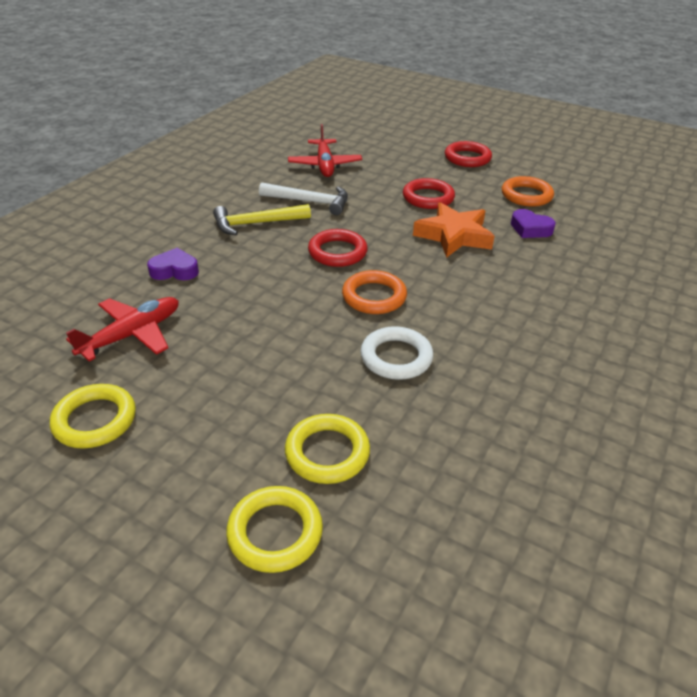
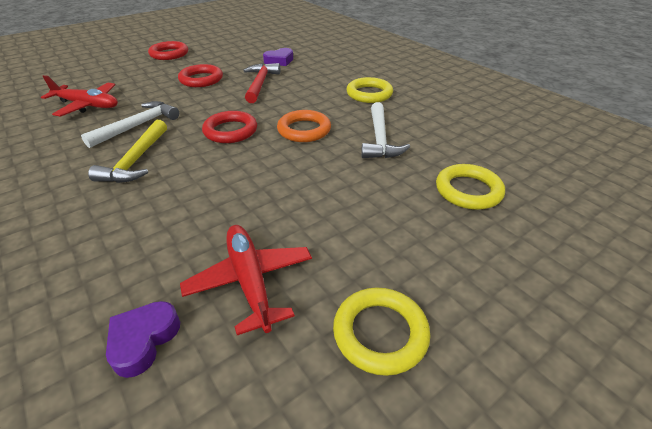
camera: 65 degrees left, 0 degrees up
purple heart [147,248,199,280] -> purple heart moved to [106,301,180,378]
yellow ring [226,486,323,573] -> yellow ring moved to [346,77,393,103]
white ring [360,326,433,380] -> white hammer [361,102,410,158]
orange star [413,202,495,258] -> red hammer [243,63,280,103]
orange ring [502,176,554,207] -> none

